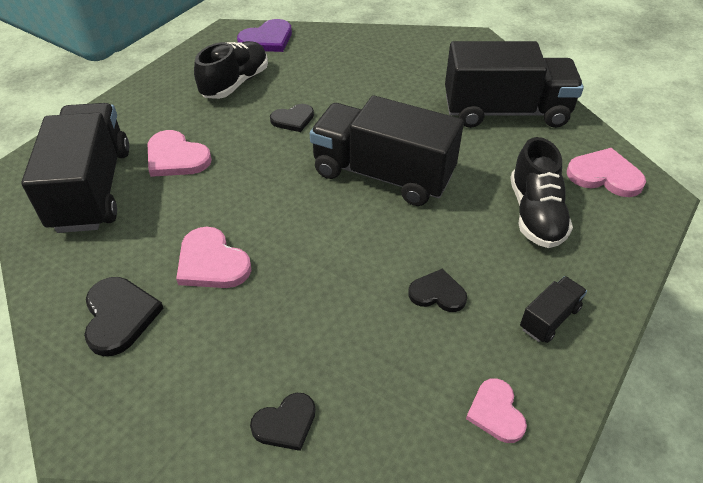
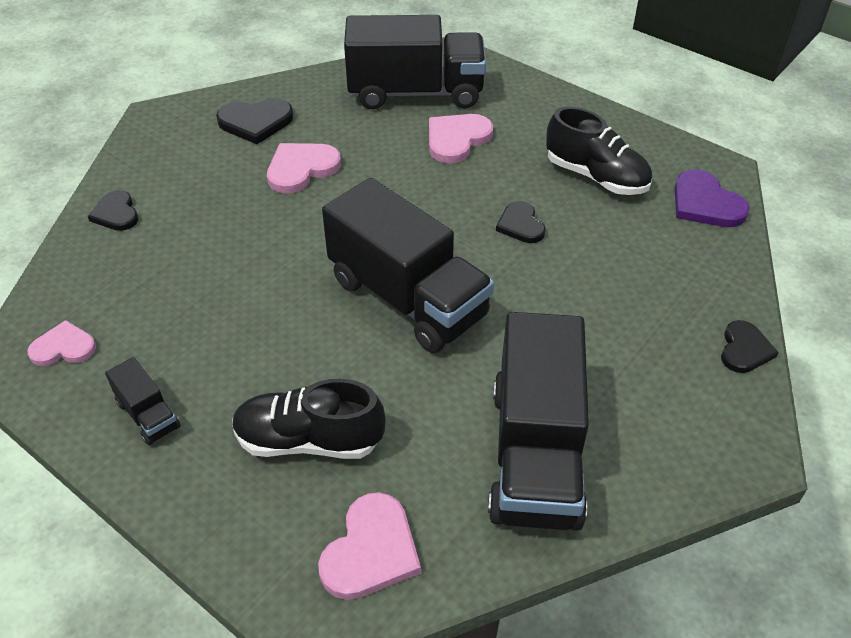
camera: 95 degrees right, 0 degrees up
black truck [310,96,464,206] -> black truck turned 105 degrees clockwise [322,178,494,353]
black heart [408,268,467,312] -> black heart moved to [721,320,779,373]

